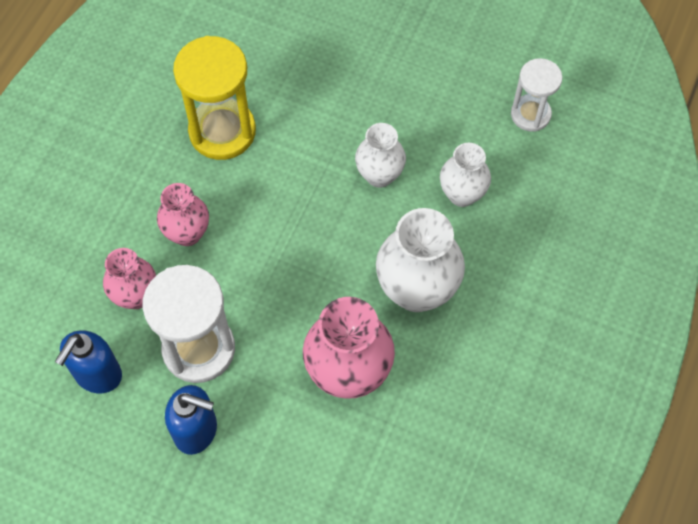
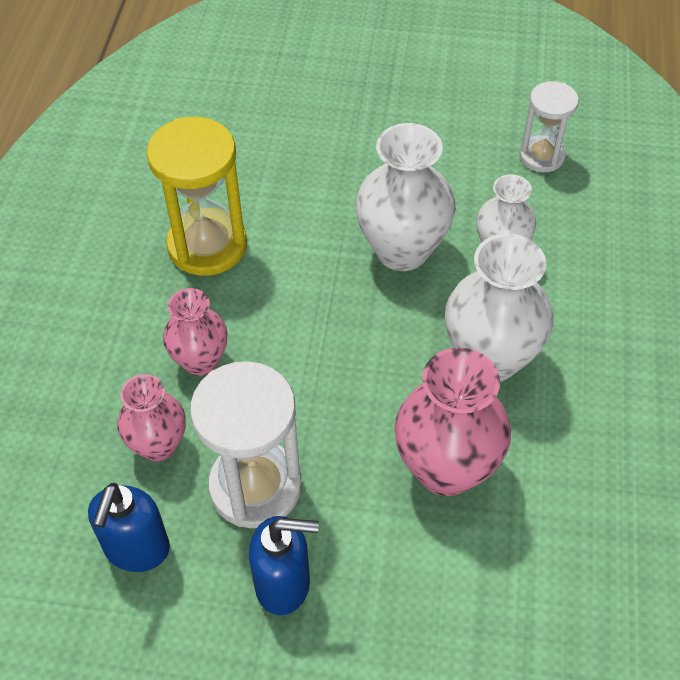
camera: 15 degrees left, 10 degrees down
white vase [355,123,406,188] -> white vase [356,123,456,271], size x1.64

